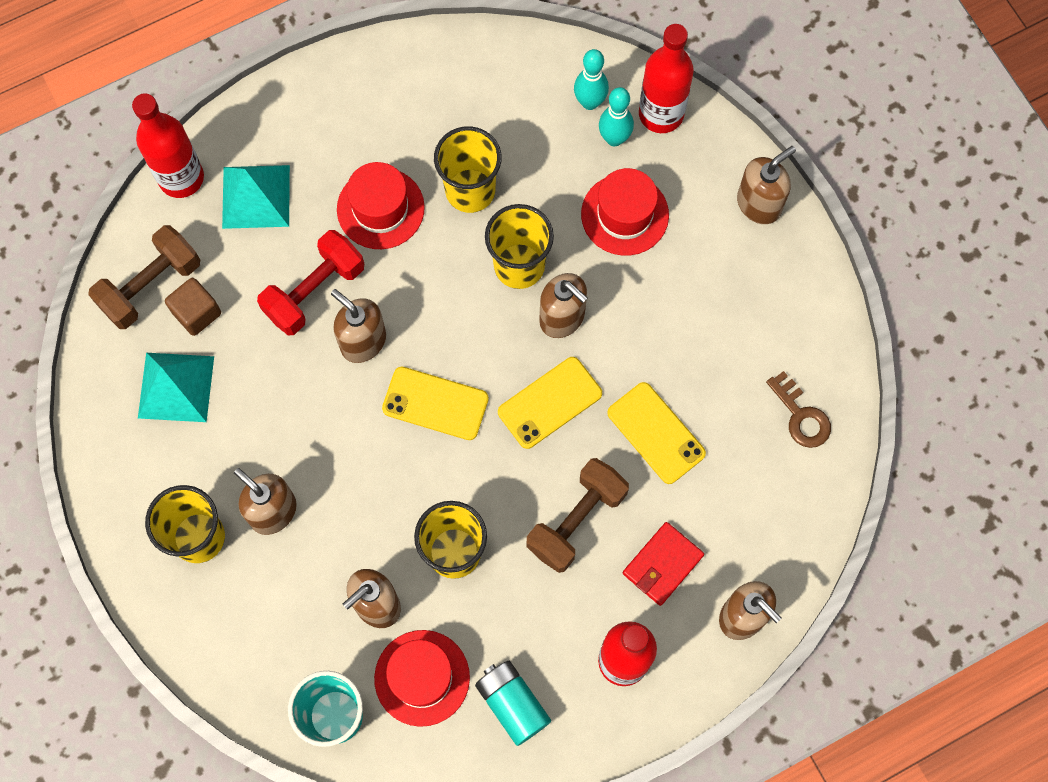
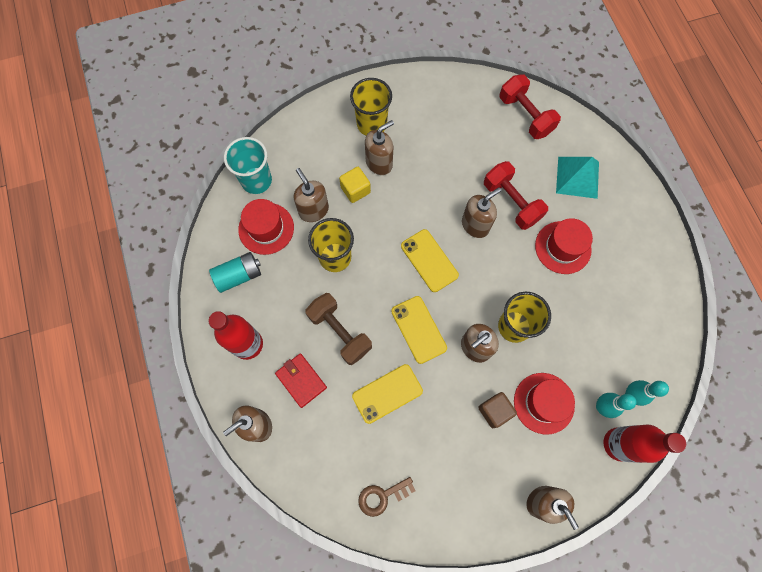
camera: 100 degrees right, 0 degrees up
brown dumbbell [88,225,200,329] -> red dumbbell [499,74,561,139]
red bottle [132,93,204,198] -> none
turquoise pyramid [138,353,214,422] -> none
brown cube [165,278,221,336] -> brown cube moved to [478,392,517,428]
yellow phone [382,367,489,440] -> yellow phone turned 60 degrees counterclockwise [401,229,459,292]
yellow cup [434,126,502,213] -> none
none -> yellow cube [339,167,371,203]

